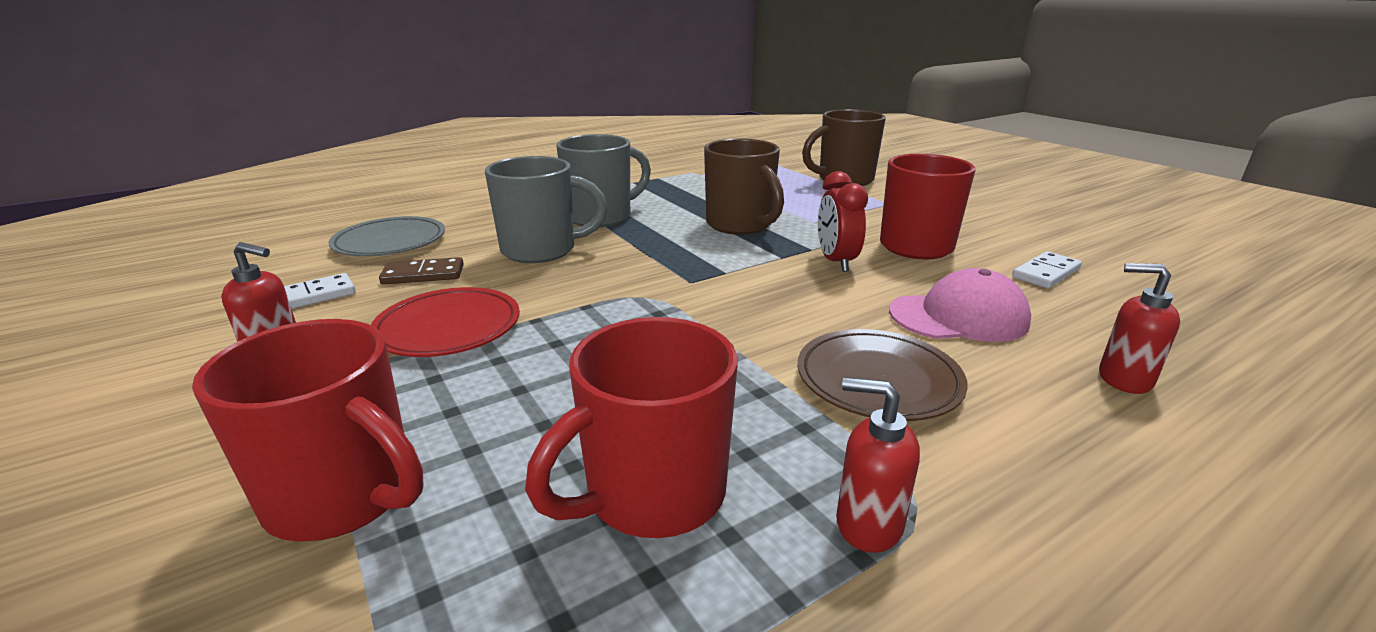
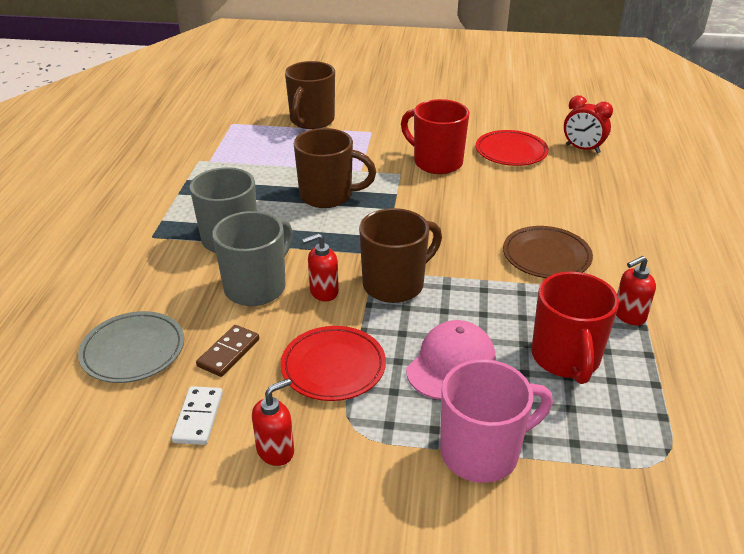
camera: 50 degrees left, 10 degrees up
red mug [192,319,424,542] -> pink mug [440,359,553,483]
red clock [818,171,868,272] -> red clock moved to [564,95,613,154]
pink cap [889,268,1031,342] -> pink cap moved to [406,320,496,400]
white domino [1012,251,1082,288] -> red plate [476,130,549,166]
red soap dispenser [1099,263,1180,394] -> red soap dispenser moved to [302,233,339,301]
none -> brown mug [359,208,442,303]

